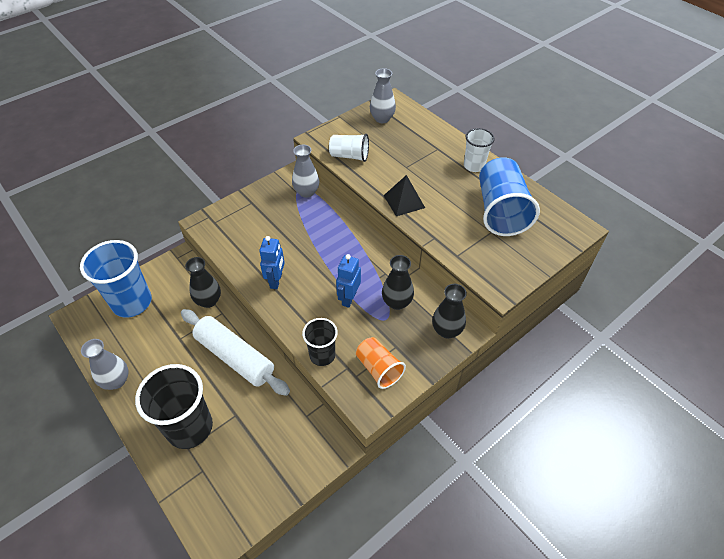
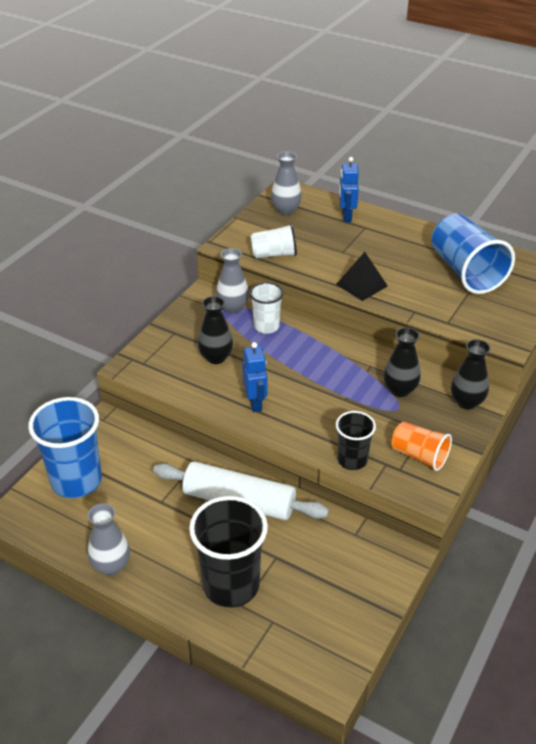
camera: 20 degrees left, 10 degrees down
black vase [185,257,221,308] -> black vase moved to [198,296,233,364]
blue robot [336,254,361,308] -> blue robot moved to [339,157,359,222]
white cup [464,128,495,172] -> white cup moved to [249,282,284,334]

